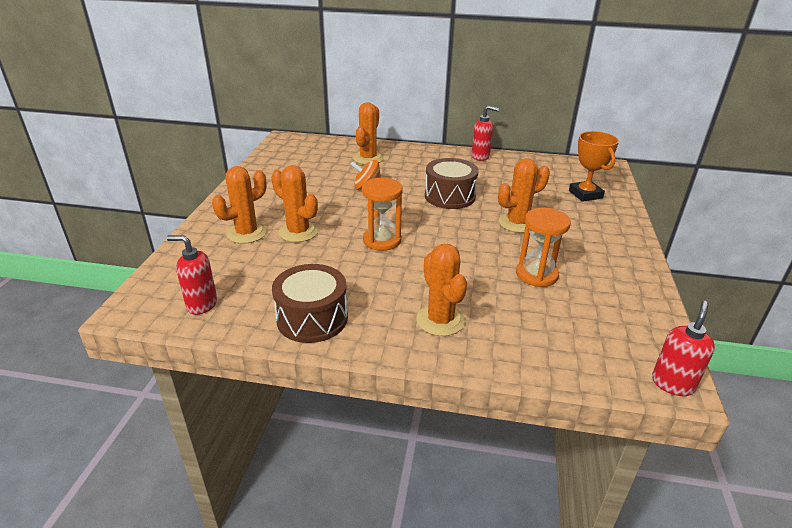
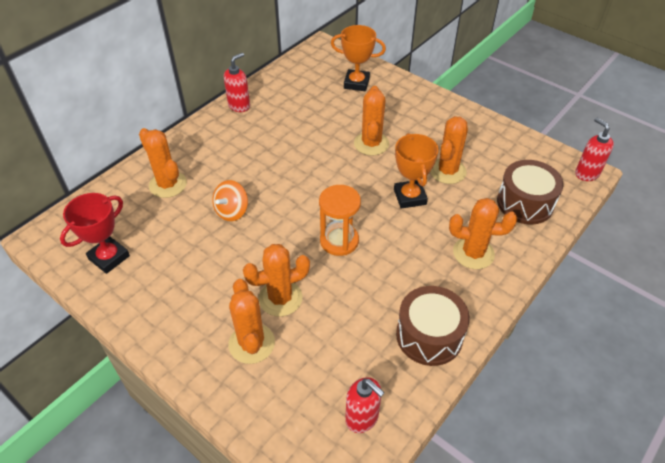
camera: 60 degrees left, 15 degrees up
red soap dispenser [167,235,217,315] -> red soap dispenser turned 90 degrees counterclockwise [345,377,385,433]
brown drum [425,158,479,209] -> brown drum moved to [497,160,563,224]
orange hourglass [516,208,571,287] -> orange cactus [430,116,468,184]
none -> red trophy [60,193,130,274]
none -> orange trophy [394,133,439,209]

